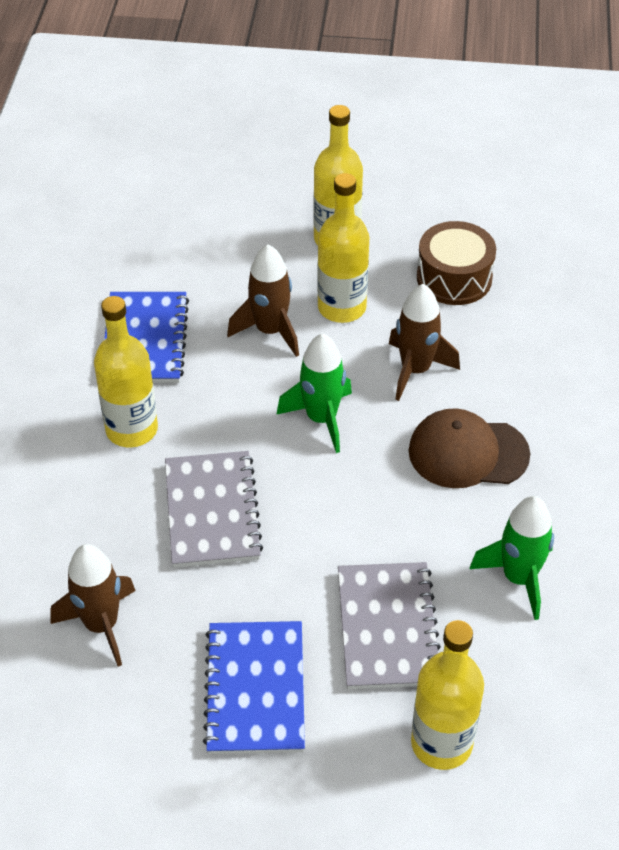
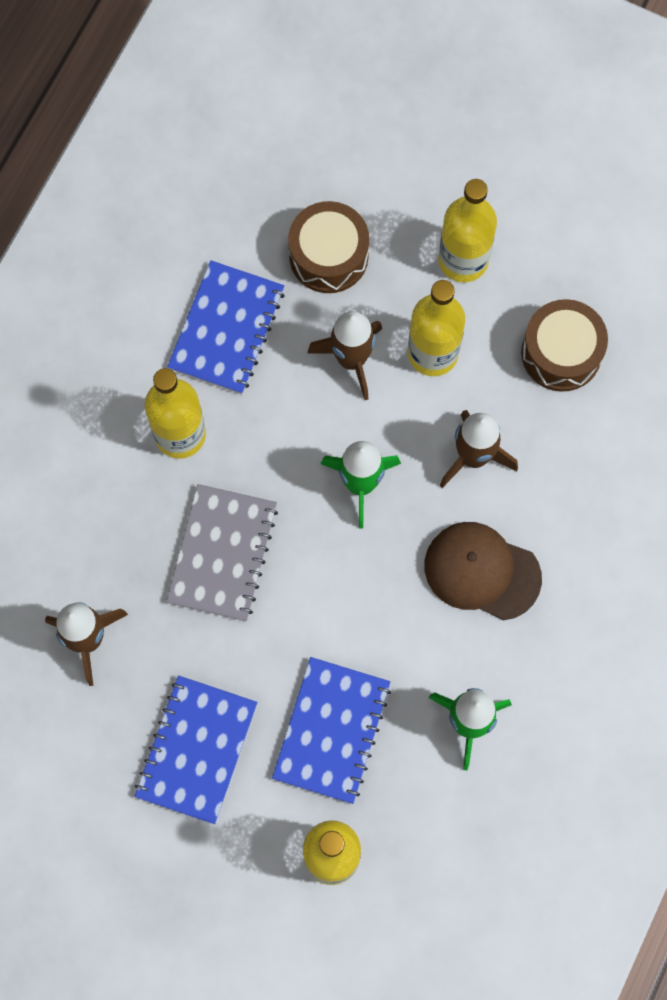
camera: 20 degrees right, 25 degrees up
grey notebook [338,562,441,689] -> blue notebook [272,657,391,804]
none -> brown drum [288,201,369,293]

